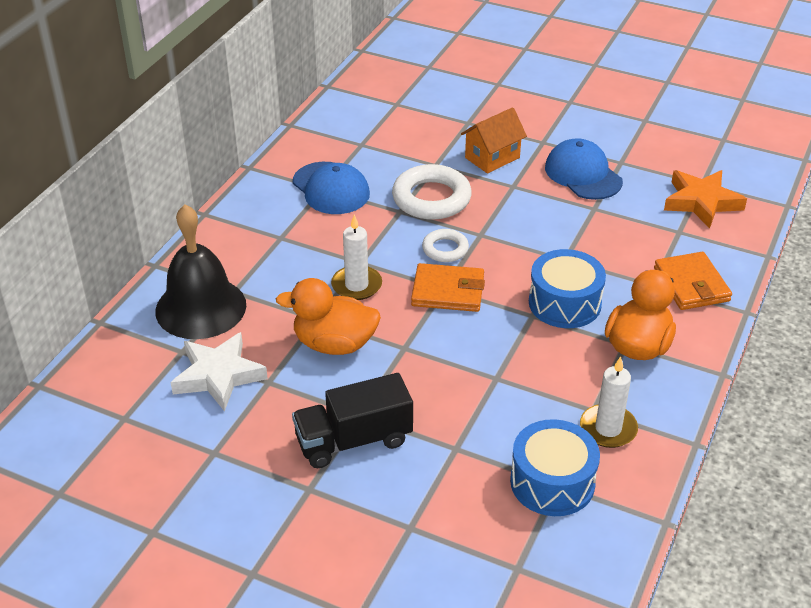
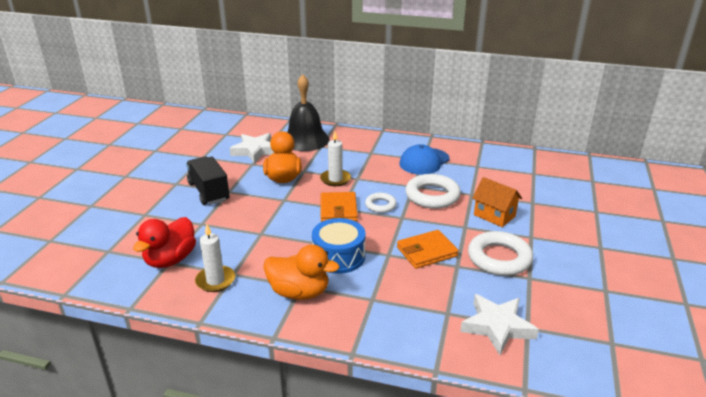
camera: 80 degrees right, 10 degrees down
blue drum [510,419,600,516] -> red duck [133,217,196,268]
blue cap [545,138,623,200] -> white ring [468,231,533,276]
orange wallet [654,252,732,310] -> orange wallet moved to [397,230,459,269]
orange star [664,170,747,229] -> white star [460,294,539,355]

